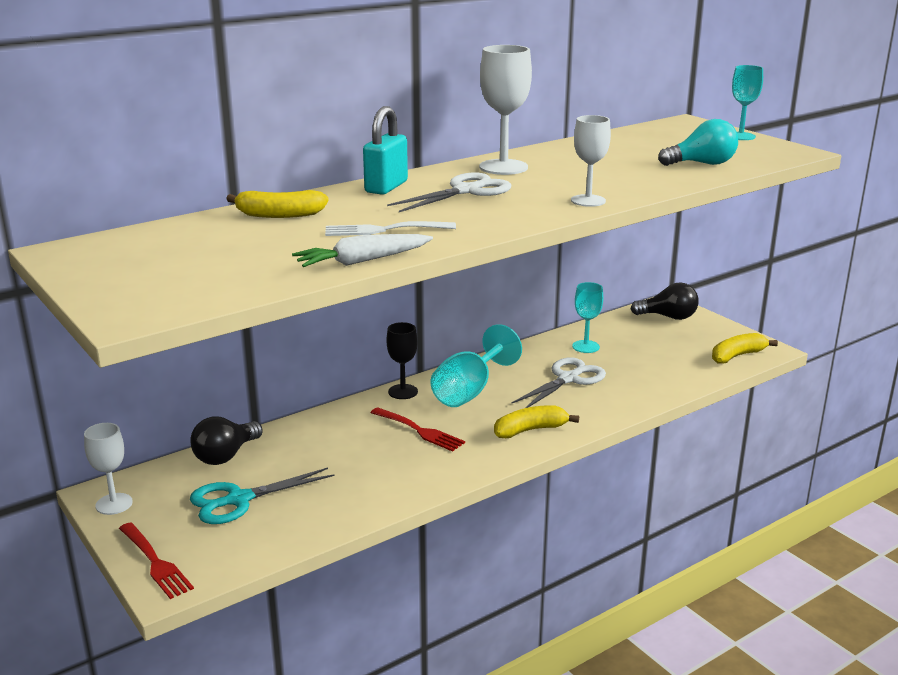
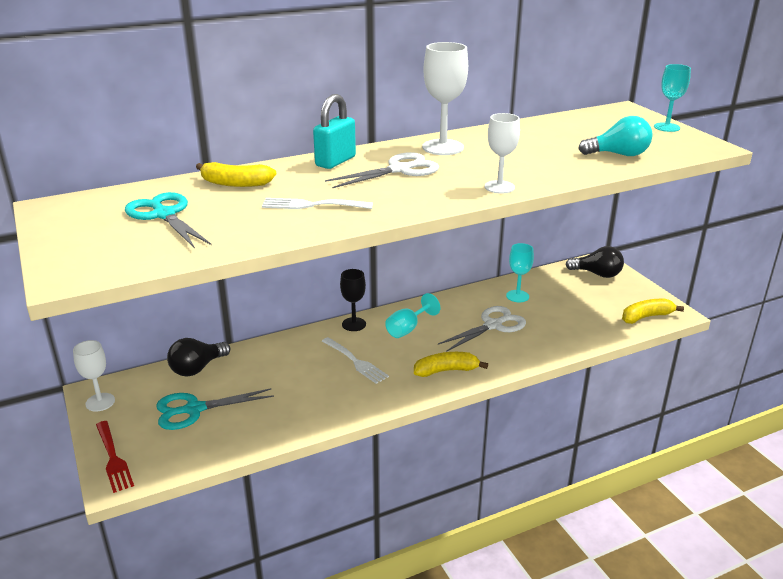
camera: 10 degrees right, 5 degrees up
white carrot [292,234,433,267] -> none
red fork [371,407,465,452] -> white fork [322,337,389,384]
turquoise goblet [431,324,522,407] -> turquoise goblet [385,293,440,338], size x0.65
none -> turquoise scissors [125,192,212,248]

